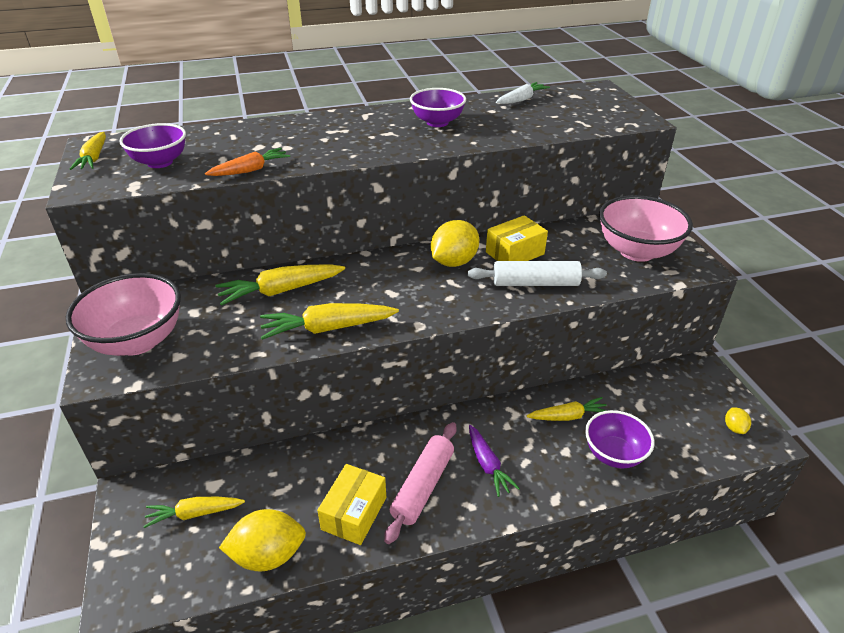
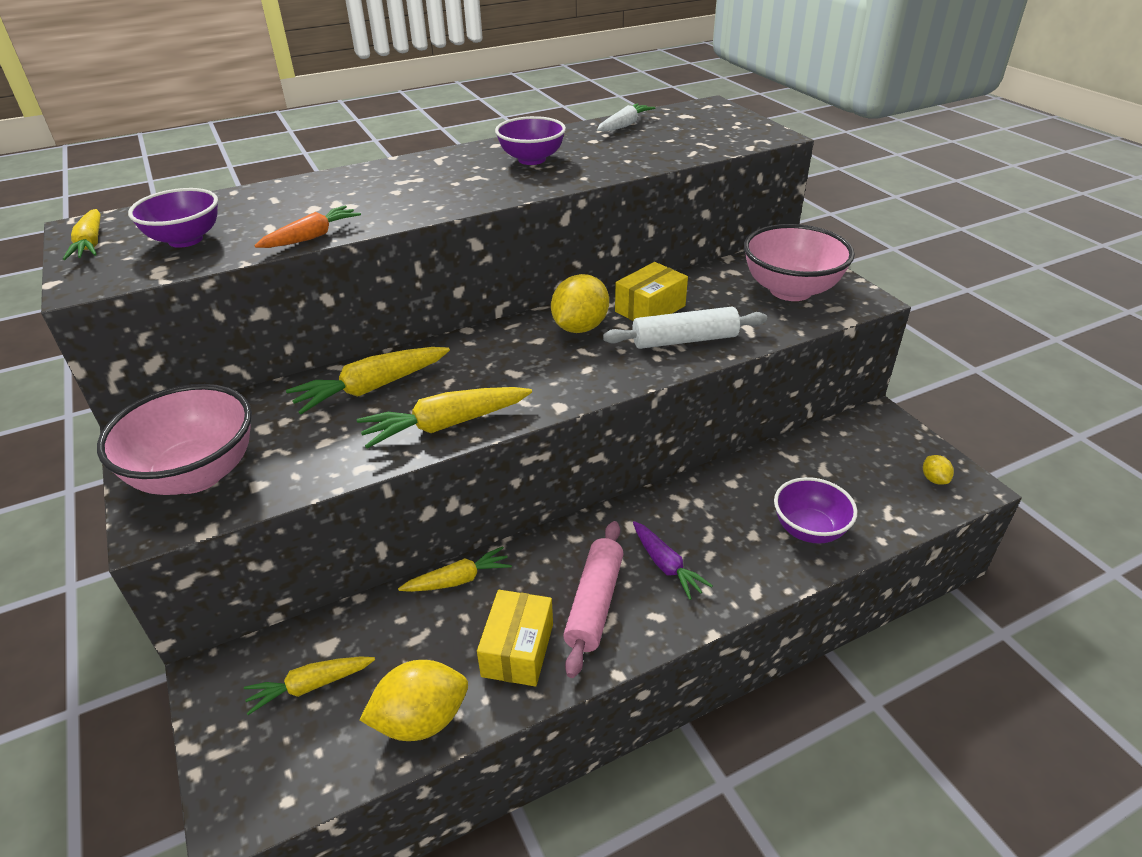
camera: 10 degrees left, 0 degrees up
yellow carrot [527,397,607,421] -> yellow carrot moved to [398,546,512,592]

